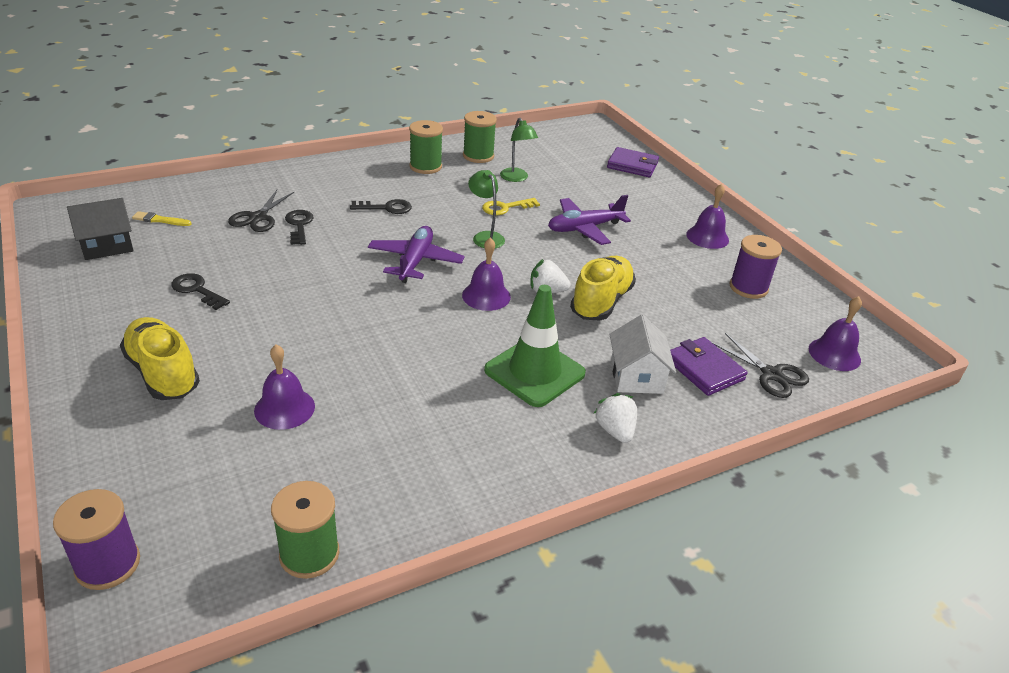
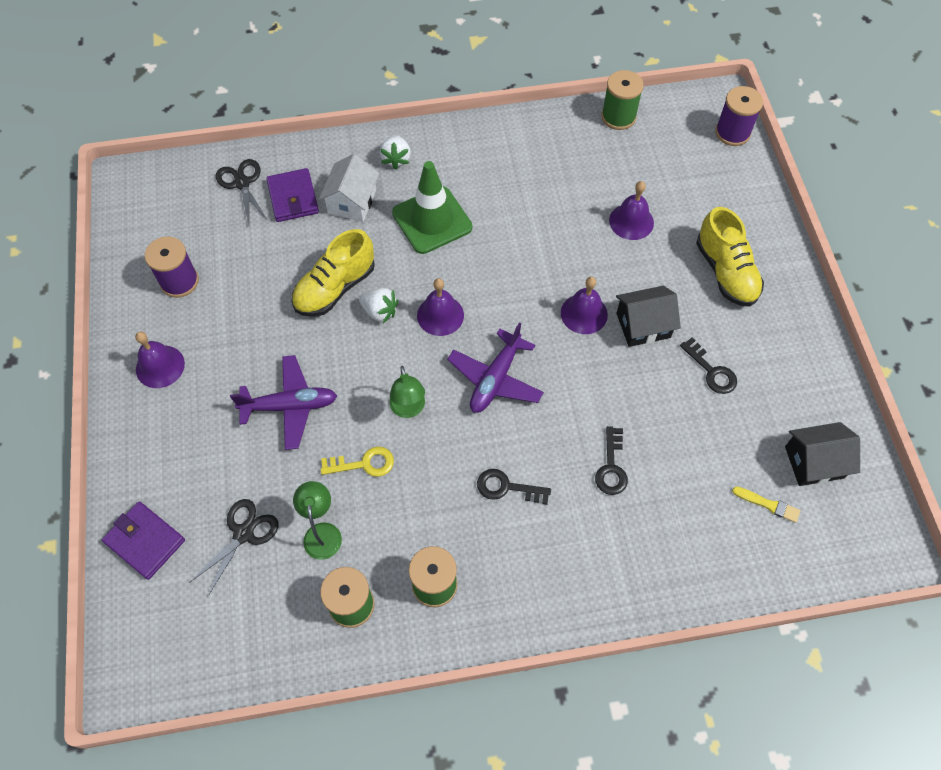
camera: 160 degrees left, 25 degrees up
black scissors [228,190,294,232] -> black scissors moved to [189,499,279,596]
purple bell [809,296,862,371] -> purple bell moved to [561,277,608,334]
none -> black house [616,286,681,347]

